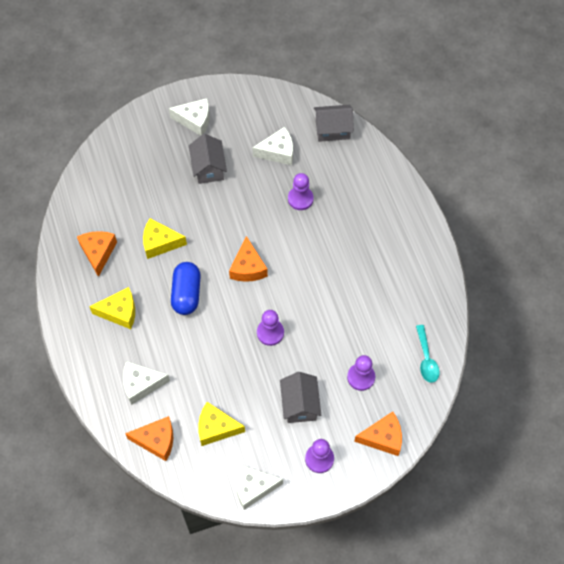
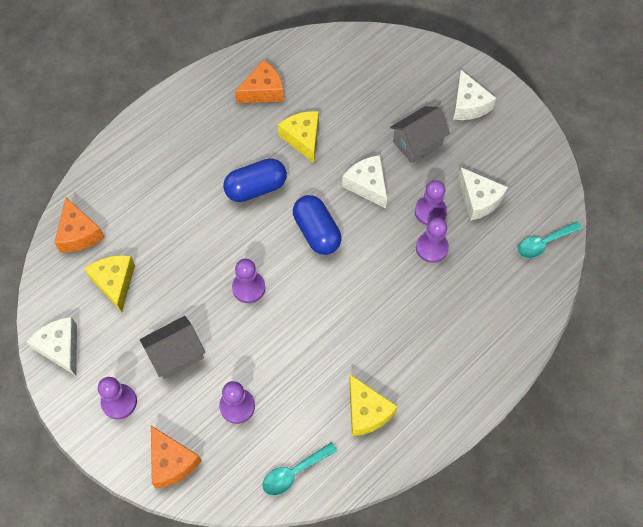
camera: 65 degrees right, 0 degrees up
yellow cheese [89,287,135,329] -> yellow cheese moved to [349,374,398,436]
white cheese [123,361,170,405] -> white cheese moved to [342,155,387,209]
orange cheese [229,236,268,282] -> blue capsule [293,195,341,255]
grey house [314,105,354,142] -> turquoise spoon [518,221,582,258]
none -> purple pawn [415,180,447,225]

